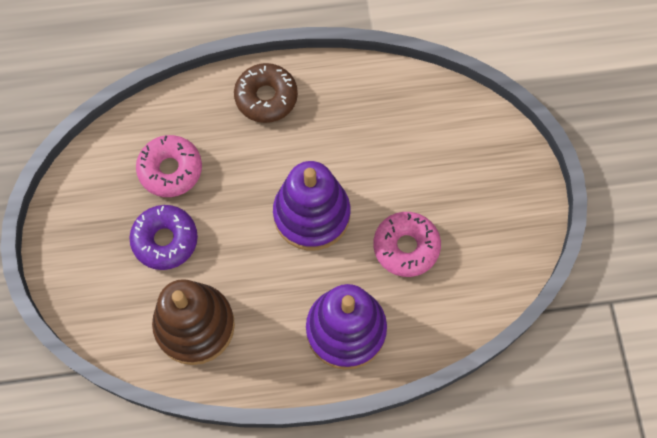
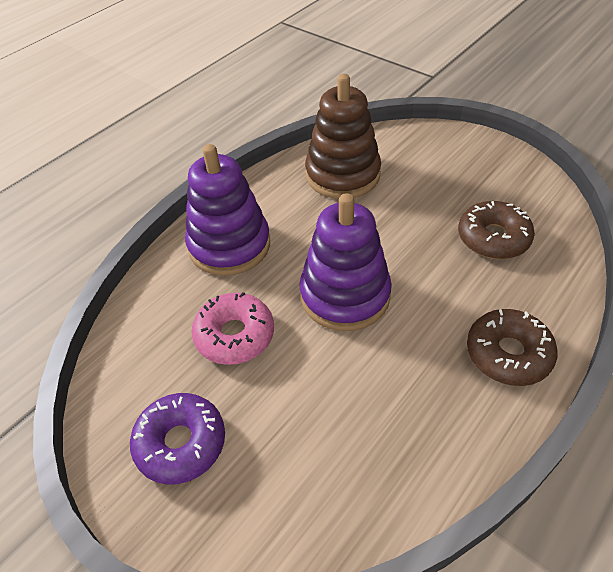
camera: 140 degrees right, 20 degrees down
purple donut [130,205,198,270] -> purple donut moved to [130,393,225,484]
pink donut [136,135,202,197] -> brown donut [458,201,535,259]

